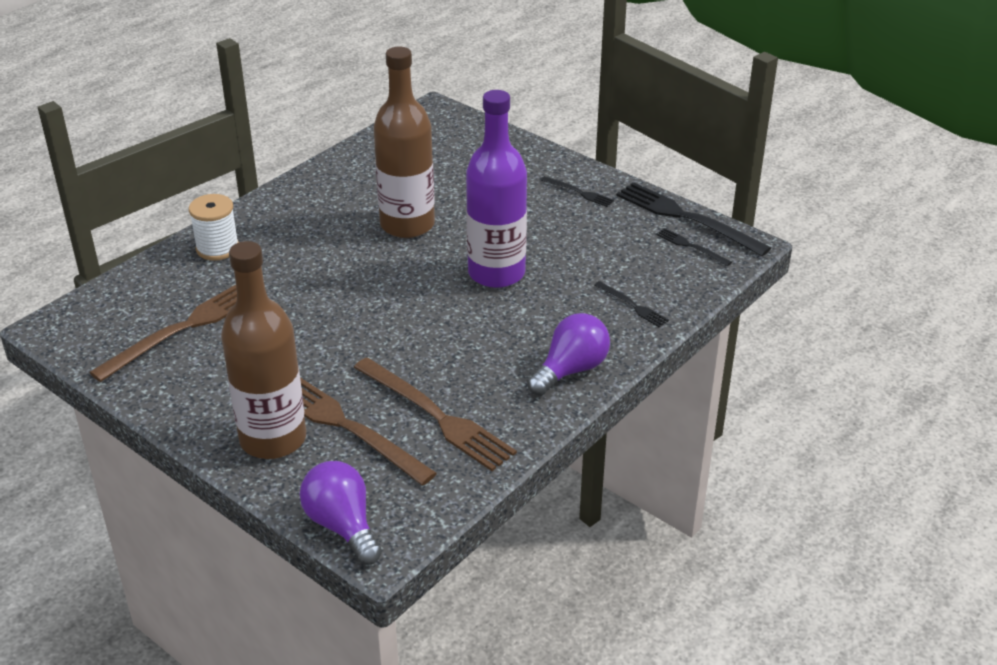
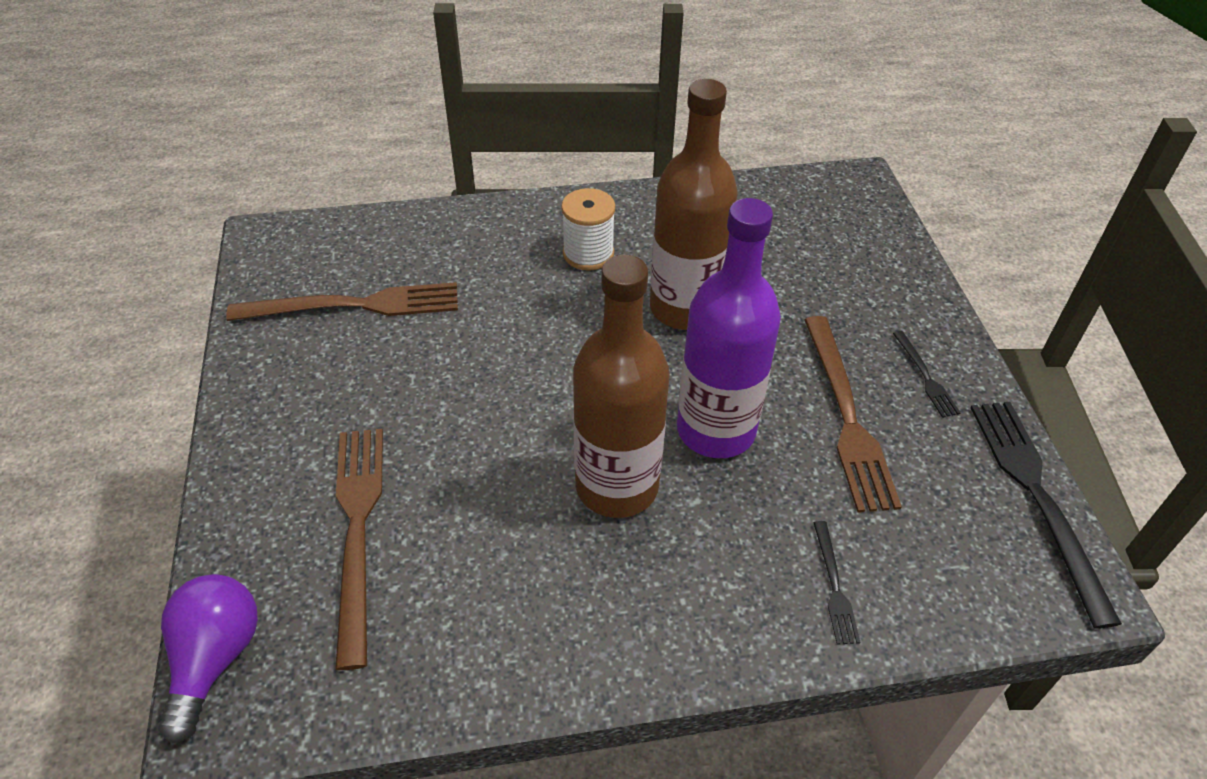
camera: 40 degrees right, 10 degrees up
white spool [189,194,239,261] -> white spool moved to [561,188,615,271]
brown bottle [221,241,306,459] -> brown bottle moved to [573,255,670,518]
brown fork [354,357,517,471] -> brown fork moved to [805,316,902,513]
purple light bulb [527,313,610,396] -> none
black fork [656,228,732,266] -> none

